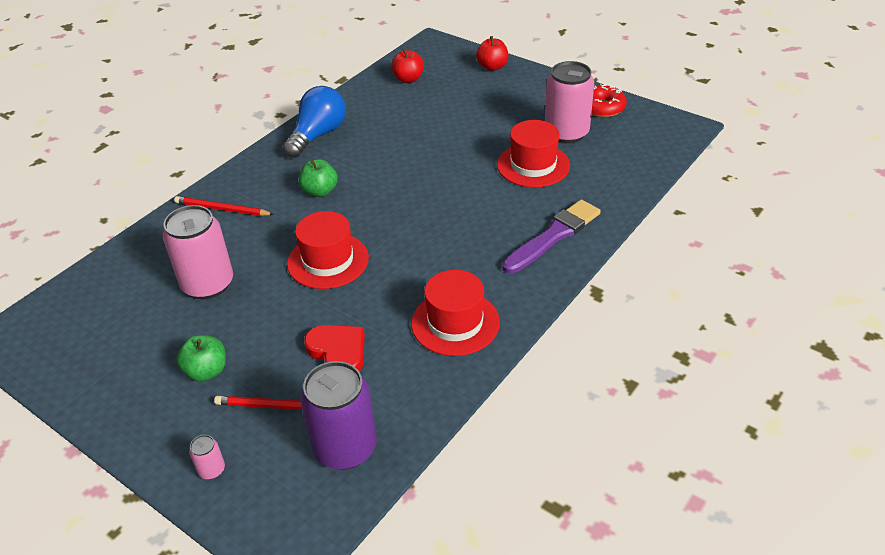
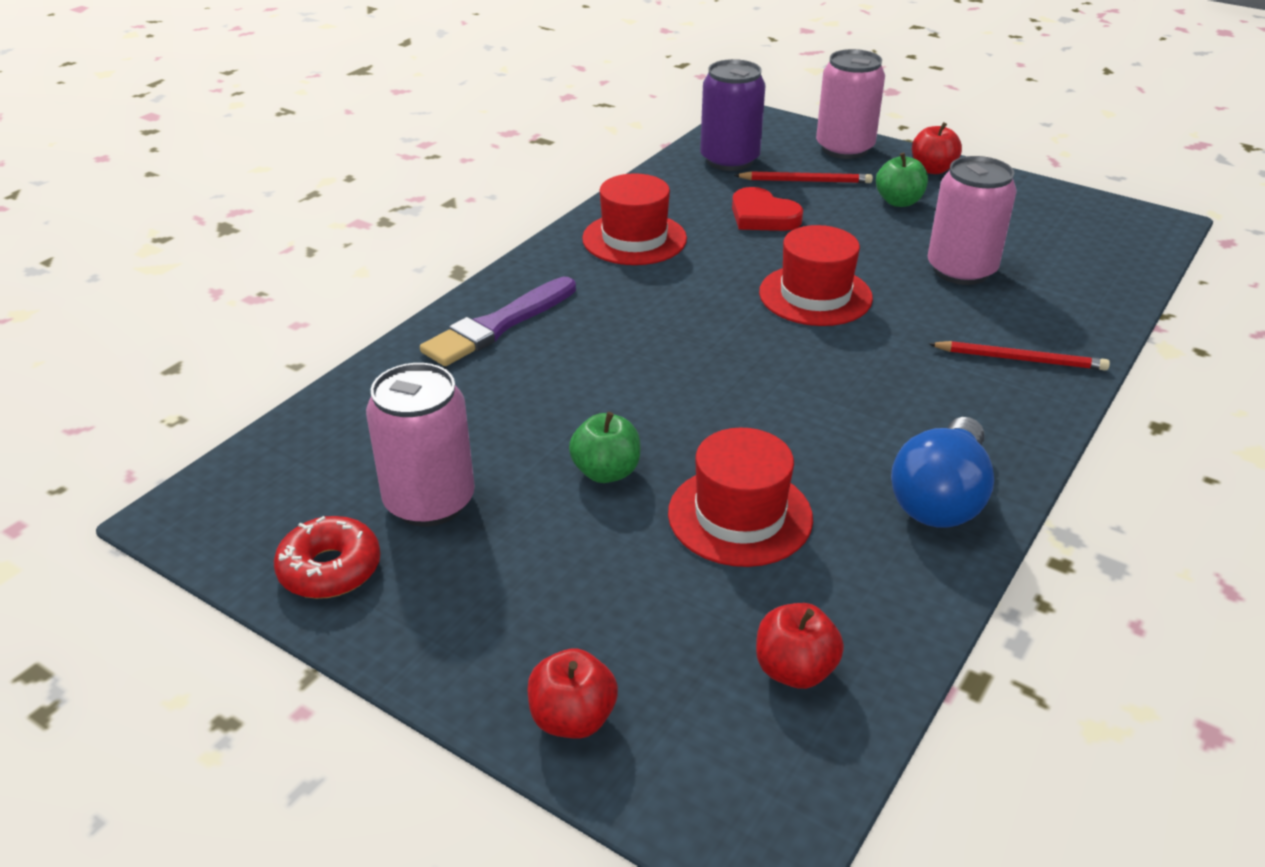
camera: 175 degrees right, 5 degrees down
pink can [189,435,225,479] -> pink can [816,49,885,159], size x2.37
green apple [299,159,338,197] -> green apple moved to [569,412,640,483]
red hat [497,120,570,187] -> red hat moved to [668,428,813,567]
none -> red apple [912,122,962,174]

